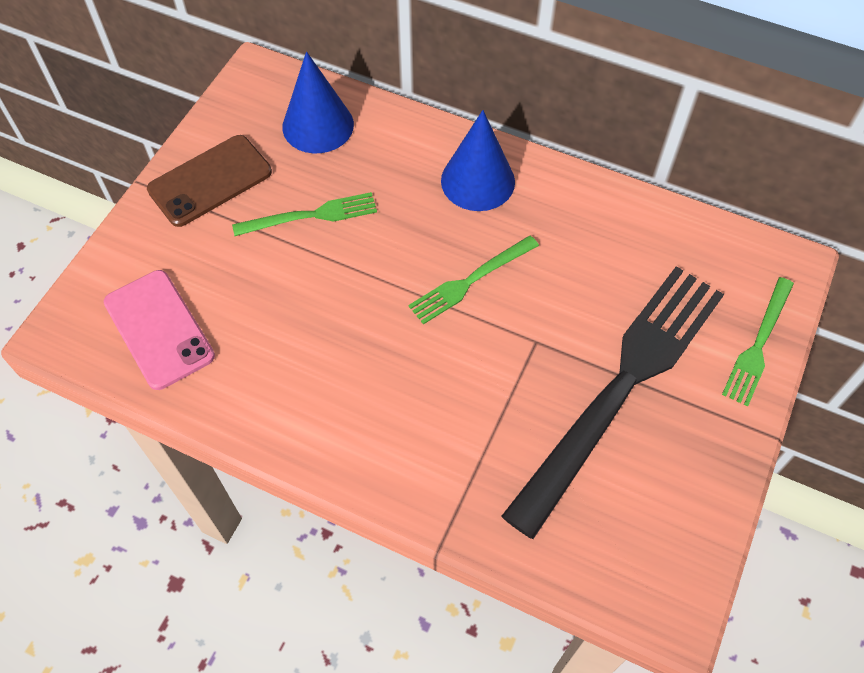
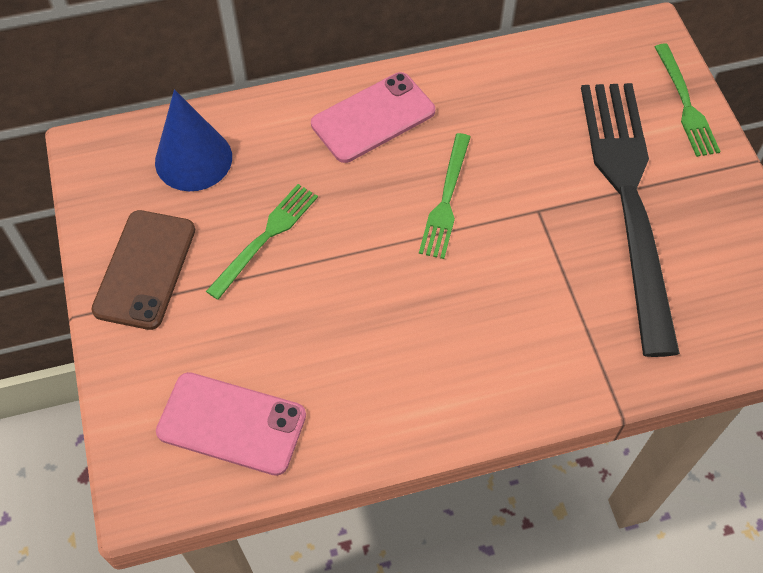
camera: 40 degrees left, 0 degrees up
blue cone [441,110,515,211] -> pink phone [311,72,435,163]

